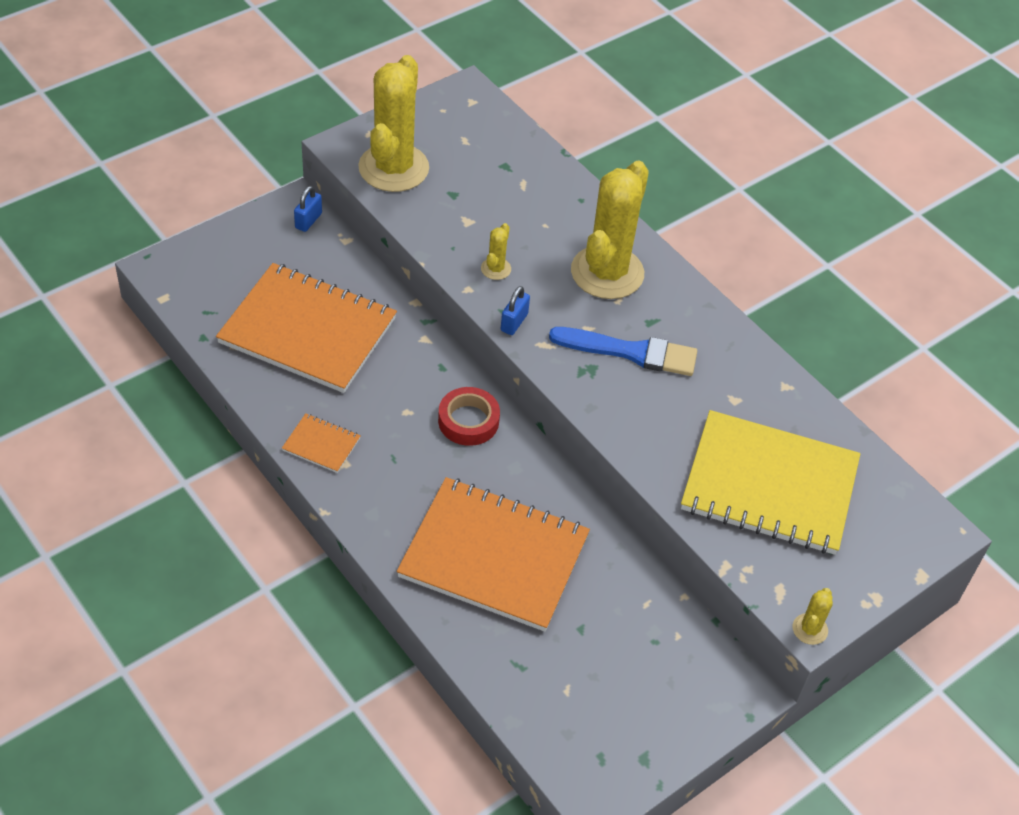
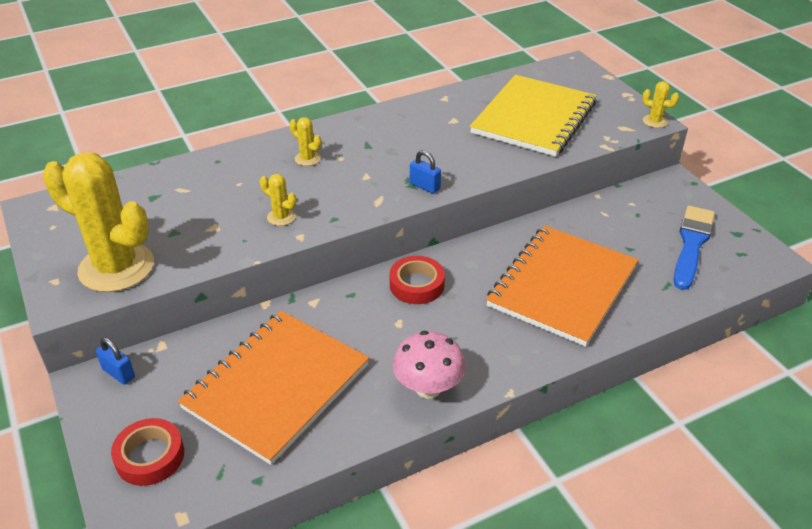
camera: 75 degrees left, 10 degrees down
orange notebook [282,413,361,473] -> pink mushroom [393,331,465,399]
blue padlock [501,286,530,335] -> blue padlock moved to [410,150,441,194]
blue brush [549,327,697,376] -> blue brush moved to [674,206,715,290]
yellow cactus [571,161,649,299] -> yellow cactus [289,117,321,166], size x0.41
none -> red tape [111,418,184,486]

